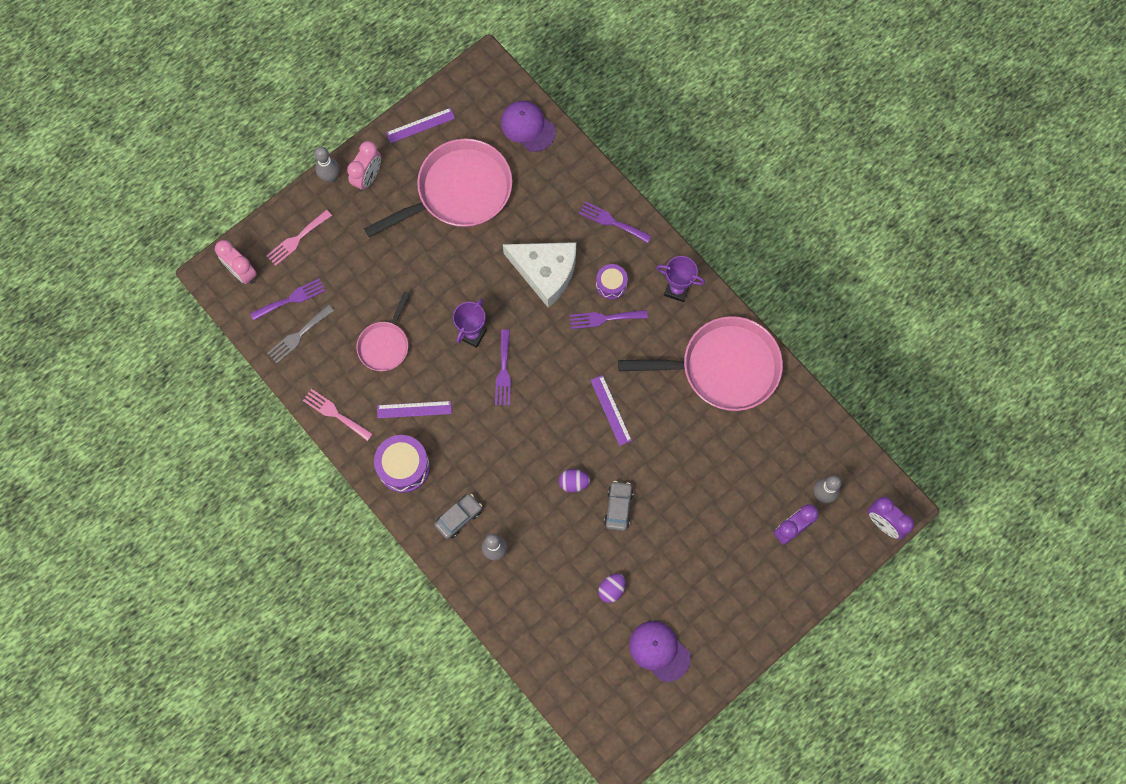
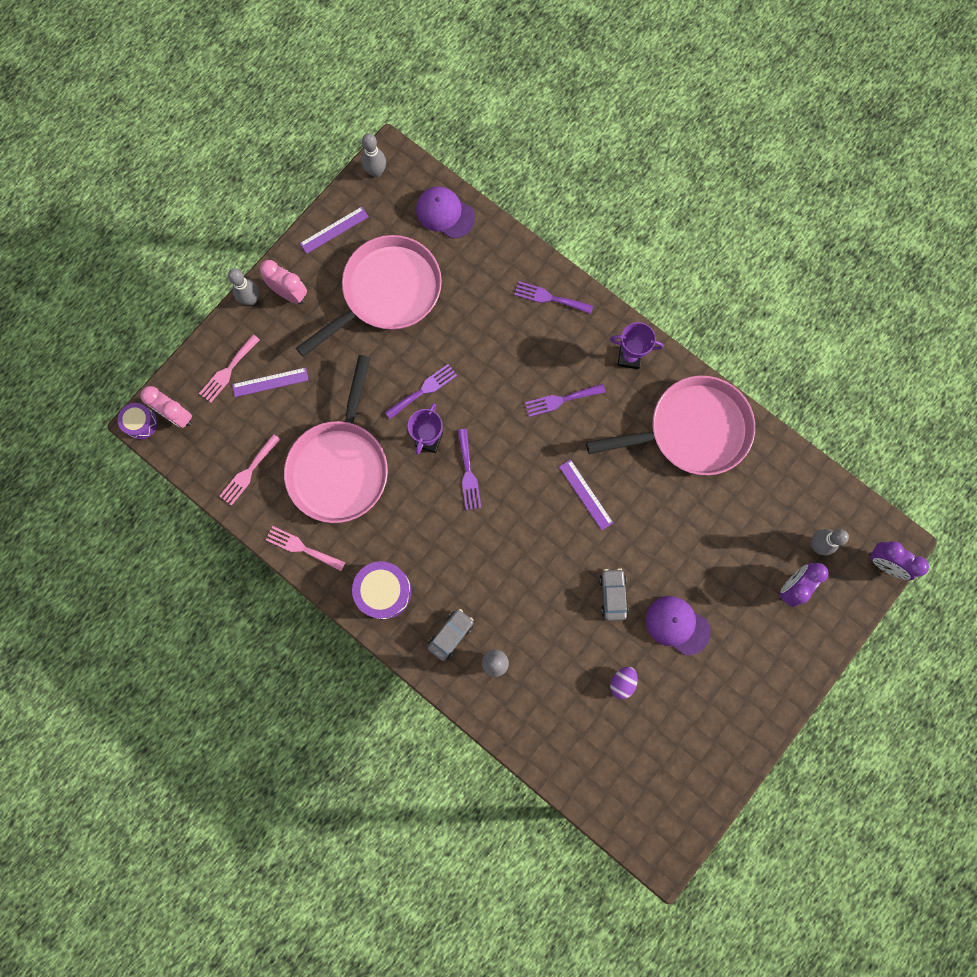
camera: 10 degrees left, 5 degrees up
purple fork [250,278,326,321] -> purple fork moved to [385,364,457,419]
grey fork [268,305,334,363] -> pink fork [219,434,281,506]
pink clock [347,141,381,191] -> pink clock turned 75 degrees counterclockwise [260,260,307,304]
pink pan [357,291,410,371] -> pink pan [284,355,388,523], size x1.89
purple ruler [377,401,452,418] -> purple ruler moved to [232,368,309,397]
white cheese [503,242,576,308] -> none
purple egg [559,469,590,492] -> none
purple drum [596,264,628,300] -> purple drum moved to [117,403,158,439]
purple cap [629,621,690,682] -> purple cap moved to [646,596,711,655]
none -> grey bowling pin [362,133,386,177]

